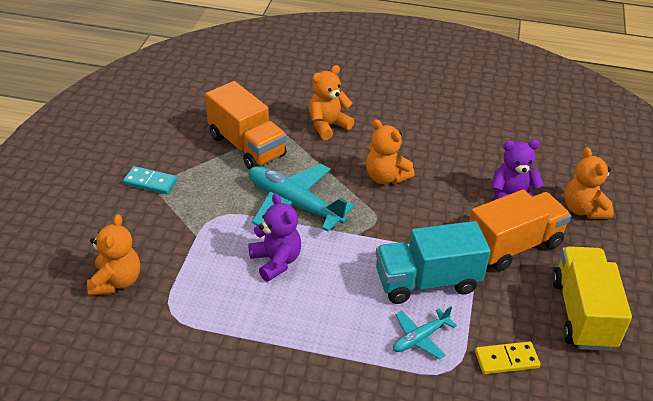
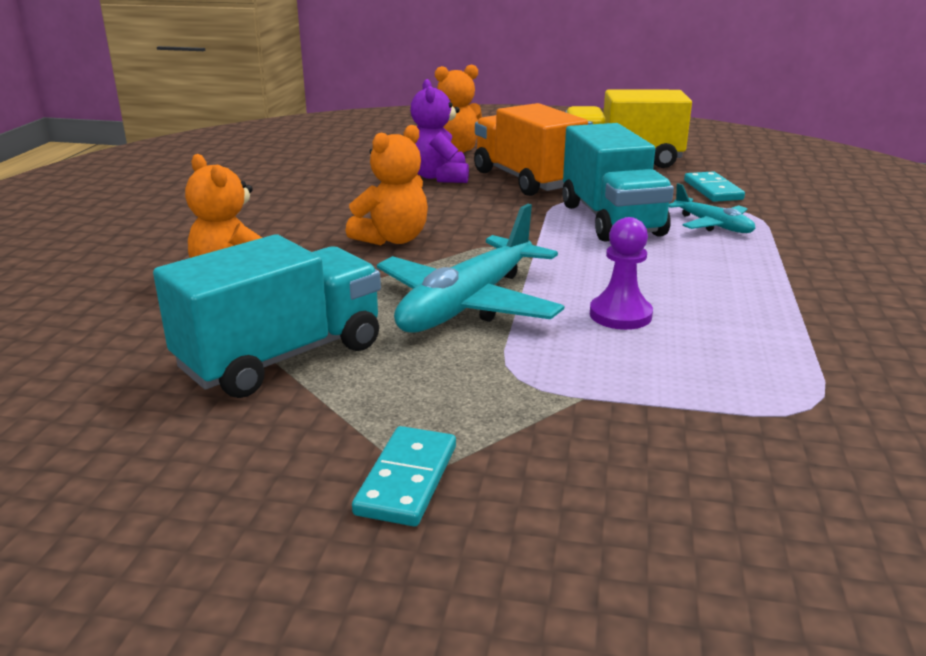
camera: 90 degrees left, 15 degrees down
orange teddy bear [87,214,140,296] -> none
orange truck [205,81,287,170] -> turquoise truck [153,235,381,398]
purple teddy bear [248,193,301,281] -> purple pawn [590,217,653,330]
yellow domino [475,341,540,374] -> turquoise domino [684,171,745,202]

